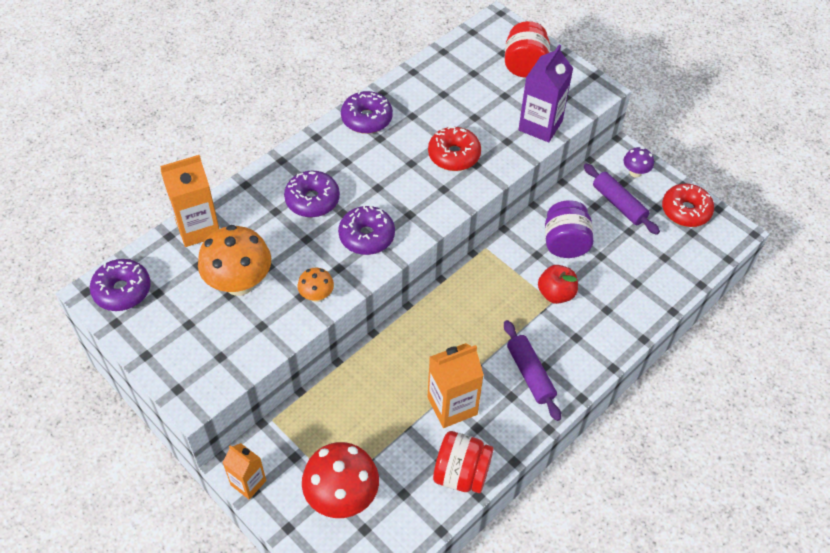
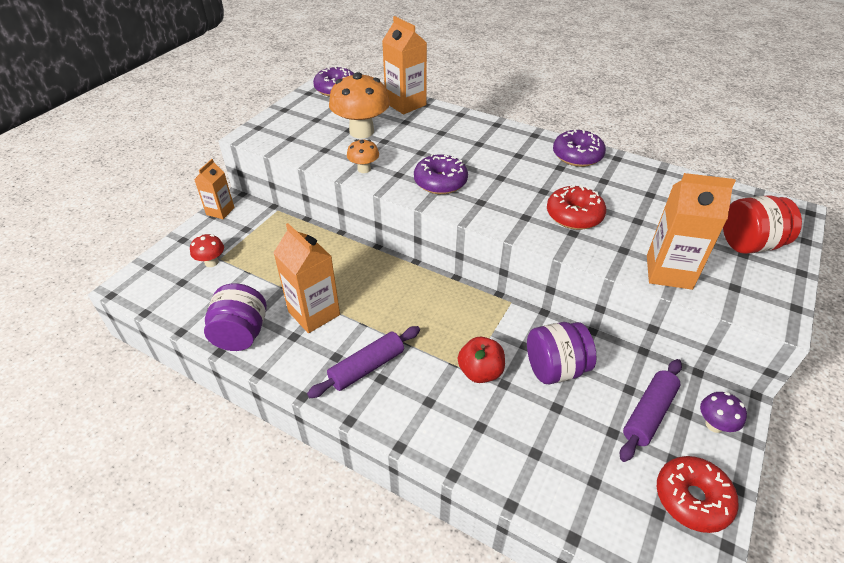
camera: 75 degrees right, 10 degrees down
purple donut [284,171,340,217] -> none
red mushroom [302,442,379,518] -> red mushroom [190,234,224,267], size x0.50
red jar [433,431,494,493] -> purple jar [204,283,267,351]
purple carton [518,45,573,142] -> orange carton [647,173,736,290]

